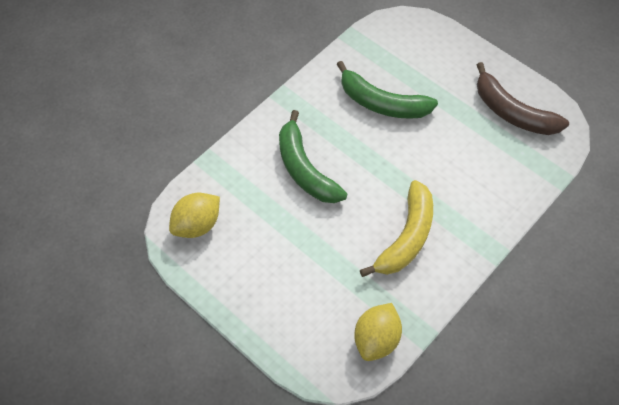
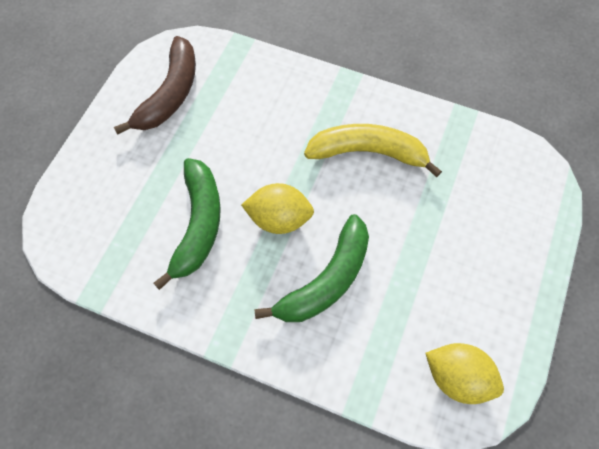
camera: 110 degrees left, 5 degrees up
yellow lemon [354,303,402,361] -> yellow lemon moved to [241,183,314,234]

